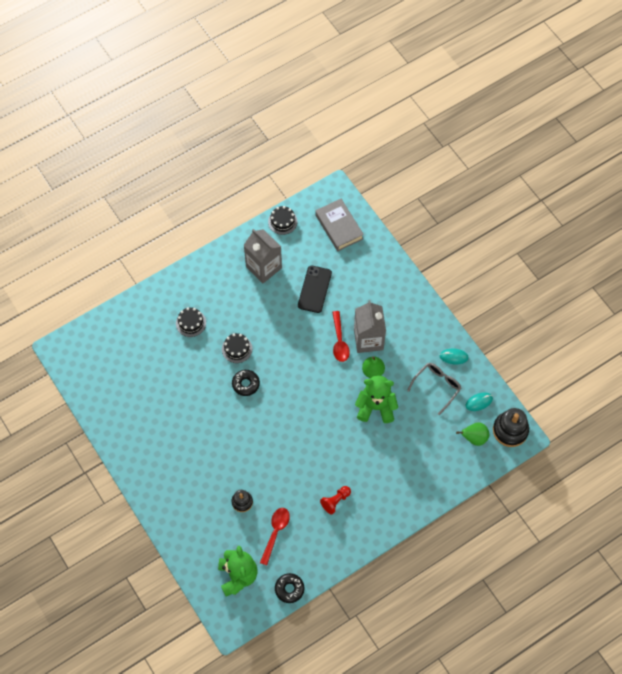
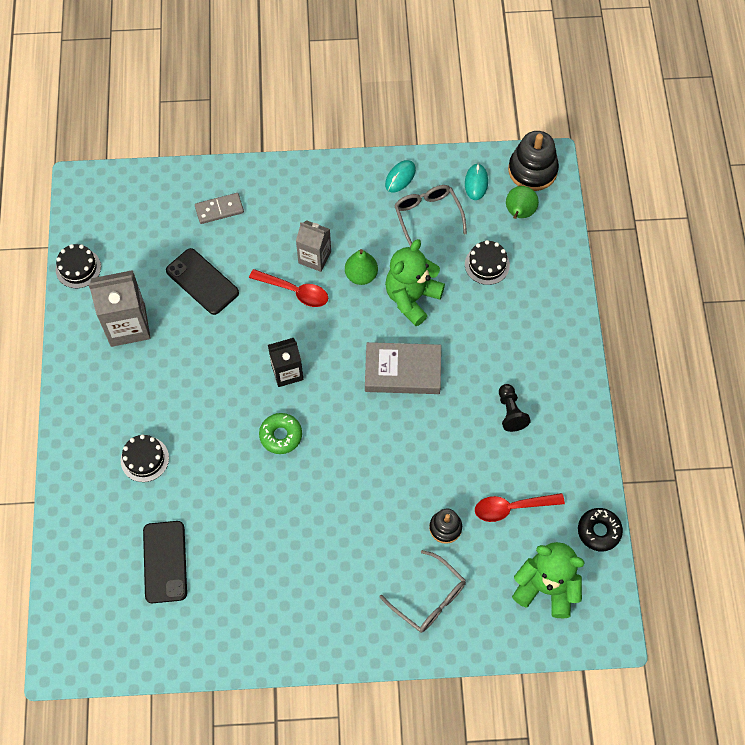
camera: 60 degrees left, 0 degrees up
black cake [222,333,252,363] -> black cake moved to [465,240,510,285]
black donut [232,370,260,396] -> green donut [259,413,302,454]
red spoon [260,508,290,565] -> red spoon turned 60 degrees counterclockwise [475,493,565,522]
grey book [315,199,364,251] -> grey book moved to [365,342,441,394]
red pawn [320,486,351,515] -> black pawn [499,384,531,432]
grey carton [354,300,386,353] -> grey carton [296,220,331,272], size x0.64
none -> black phone [143,521,187,603]
none -> grey domino [195,193,244,224]
none -> black carton [268,338,303,387]
none -> grey glasses [379,550,466,633]

